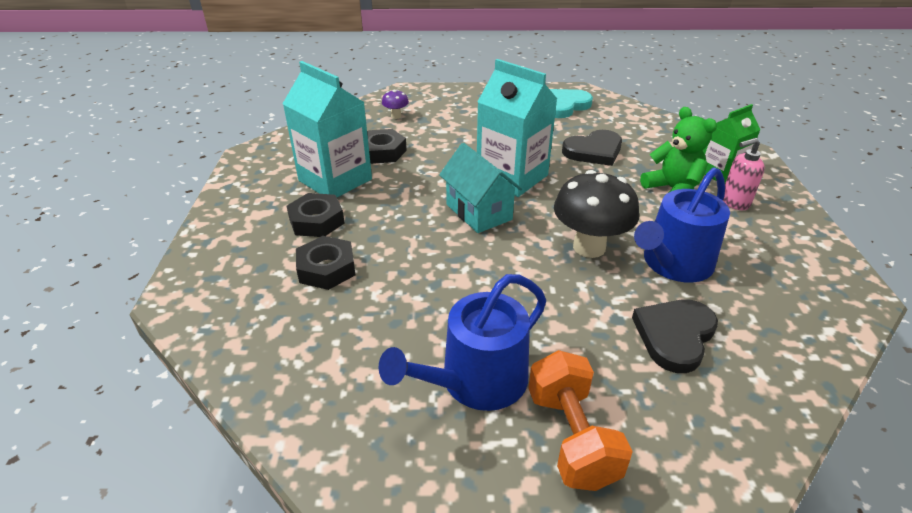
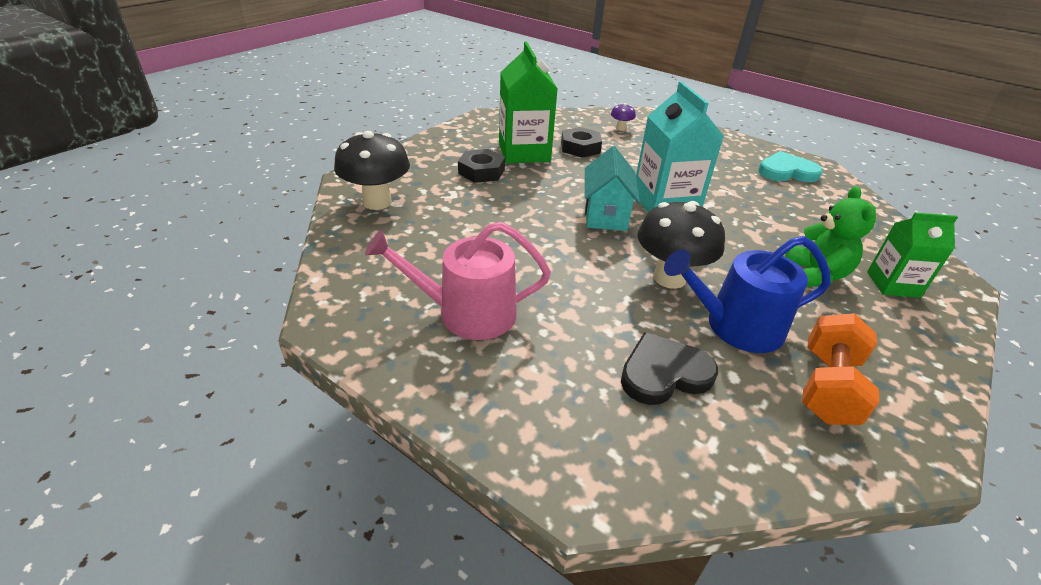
camera: 35 degrees right, 0 degrees up
turquoise carton [283,61,372,197] -> green carton [499,42,558,163]
black nut [296,236,355,290] -> none
blue watering can [379,274,546,411] -> pink watering can [365,222,551,340]
orange dumbbell [528,350,633,491] -> orange dumbbell moved to [802,313,879,425]
black heart [562,130,622,166] -> none
pink soap dispenser [723,138,765,210] -> none
none -> black mushroom [334,131,410,210]

